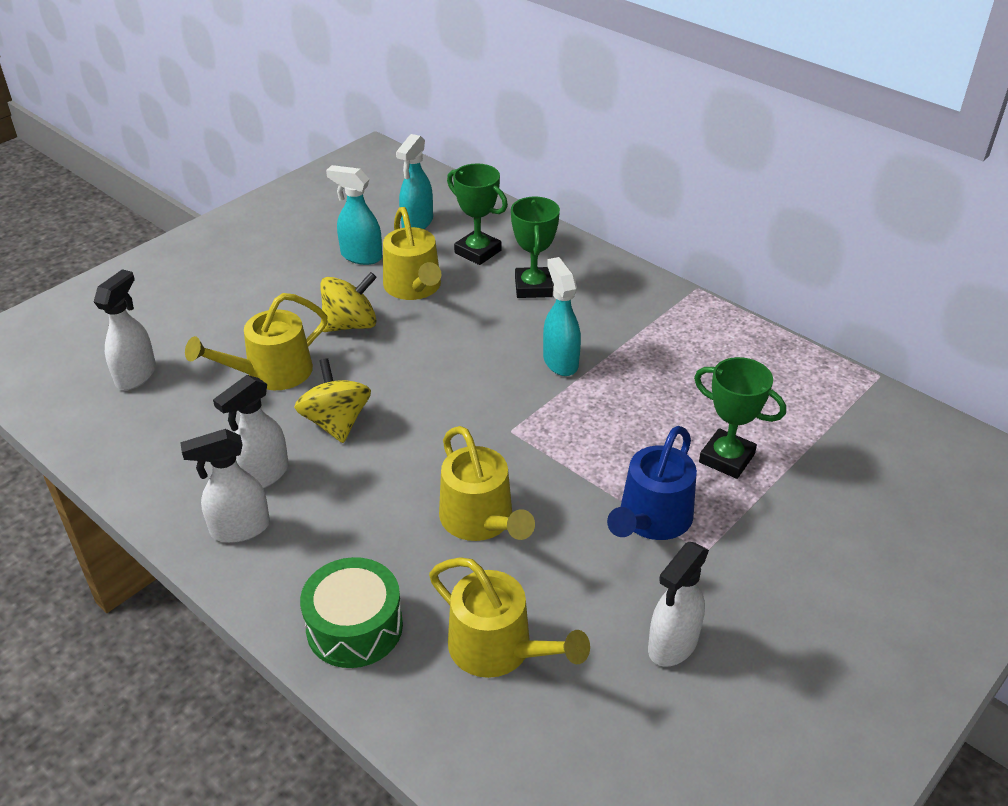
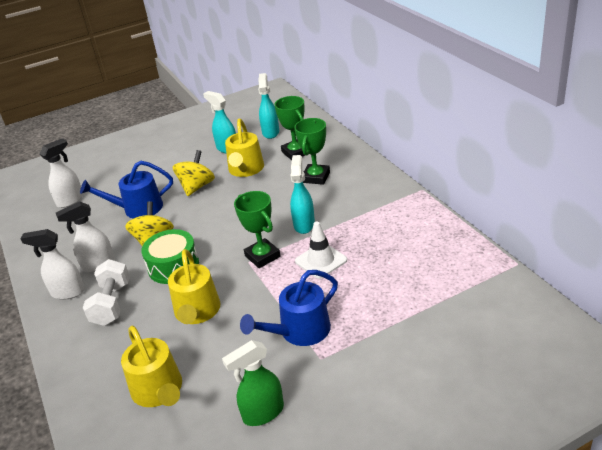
camera: 25 degrees right, 5 degrees down
yellow watering can [185,293,328,390] -> blue watering can [80,161,173,219]
green drum [300,557,403,668] -> green drum moved to [141,229,199,284]
yellow spinning top [320,272,377,332] -> yellow spinning top turned 60 degrees counterclockwise [173,150,215,196]
turquoise spray bottle [396,134,433,229] -> turquoise spray bottle turned 135 degrees clockwise [258,73,279,139]
white spray bottle [648,542,709,667] -> green spray bottle [222,340,284,426]
green trophy [694,357,786,479] -> green trophy moved to [234,191,281,268]
none -> white dumbbell [83,259,130,326]
none -> white traffic cone [295,222,347,279]

